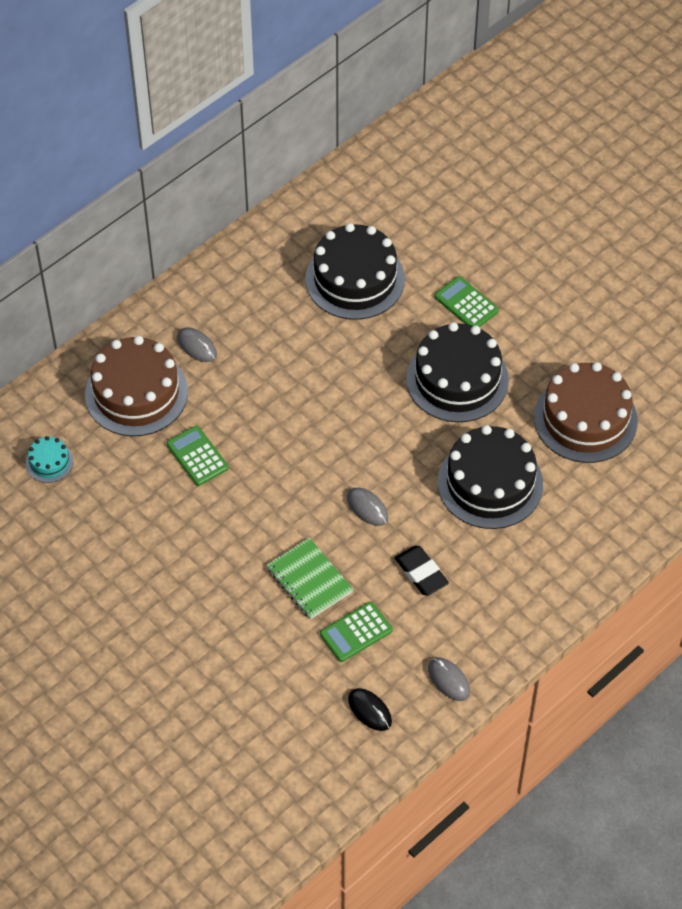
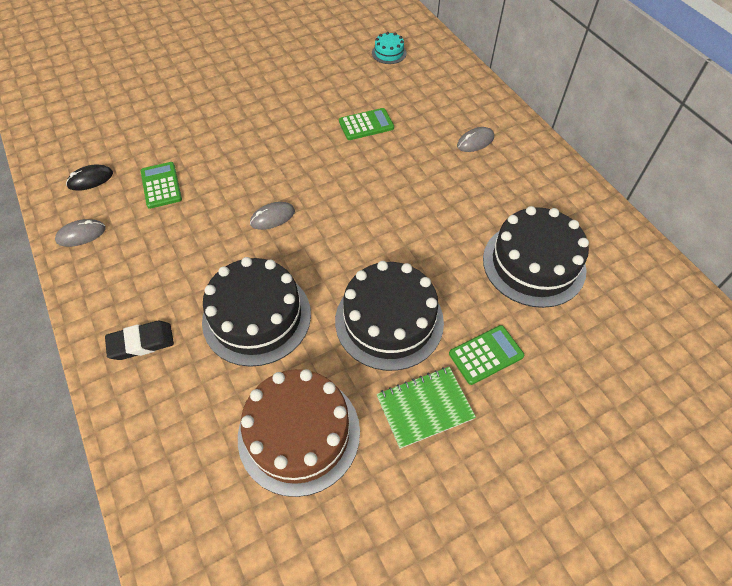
camera: 105 degrees right, 0 degrees up
brown cake [85,336,188,436] -> none
green notebook [266,538,353,619] -> green notebook moved to [377,367,476,449]
black eraser [395,545,449,596] -> black eraser moved to [105,321,174,360]

